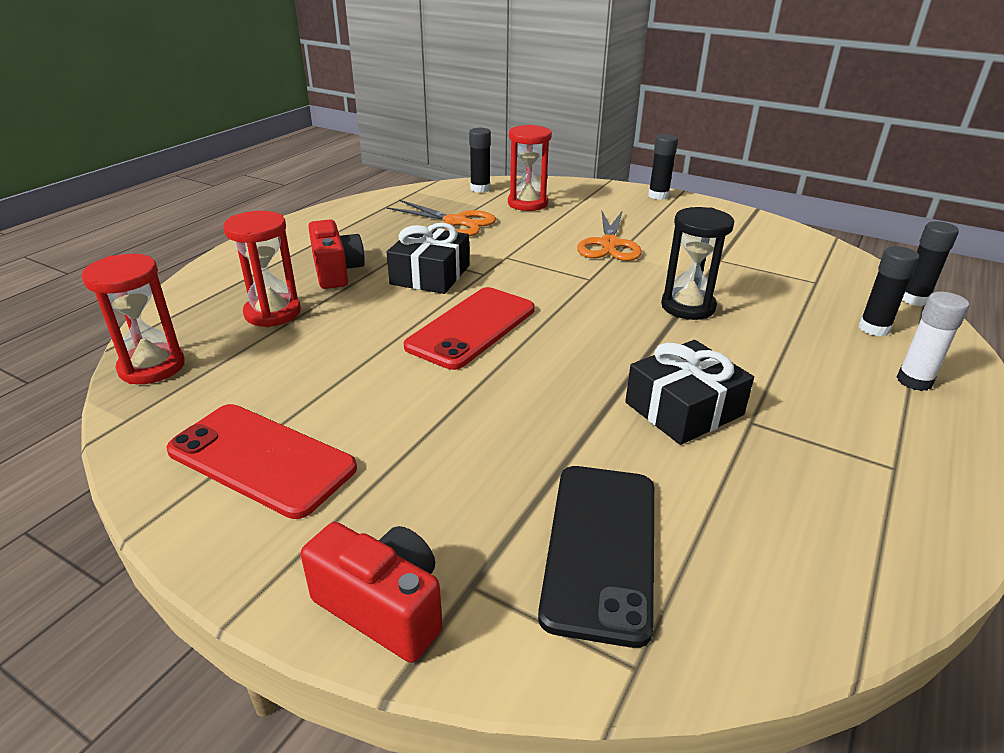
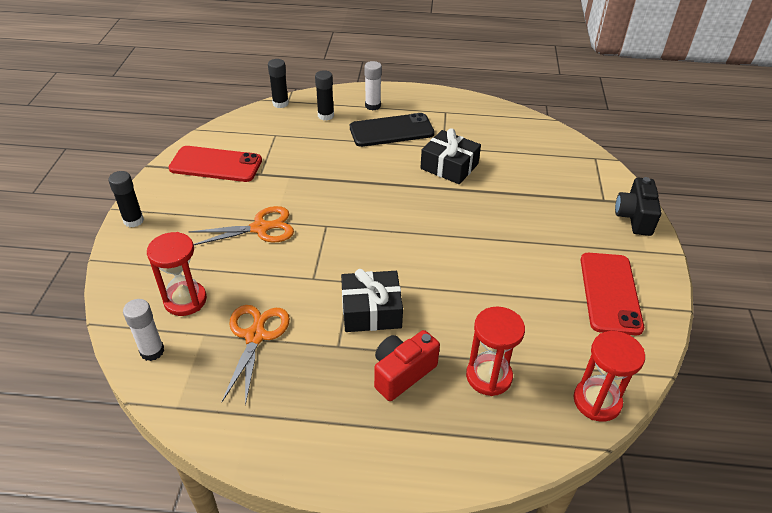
camera: 115 degrees left, 10 degrees up
red camera [301,522,442,663] -> black camera [615,177,661,236]
red phone [404,287,535,370] -> red phone moved to [169,146,262,182]
black glue stick [469,128,491,193] -> white glue stick [123,299,164,361]
black phone [538,466,654,648] -> black phone moved to [350,113,435,147]
black hourglass [661,207,734,320] -> none

